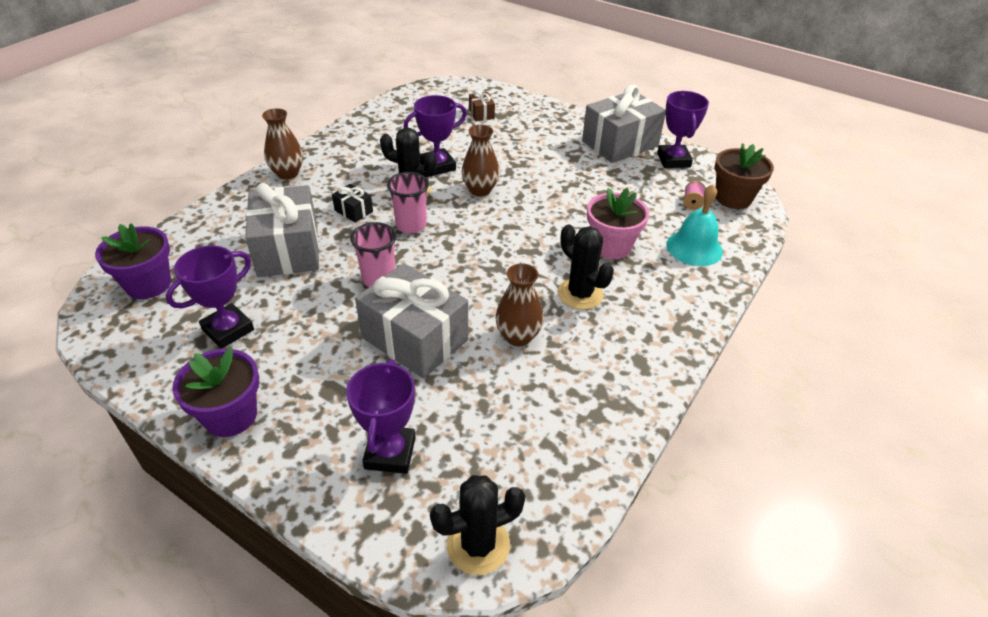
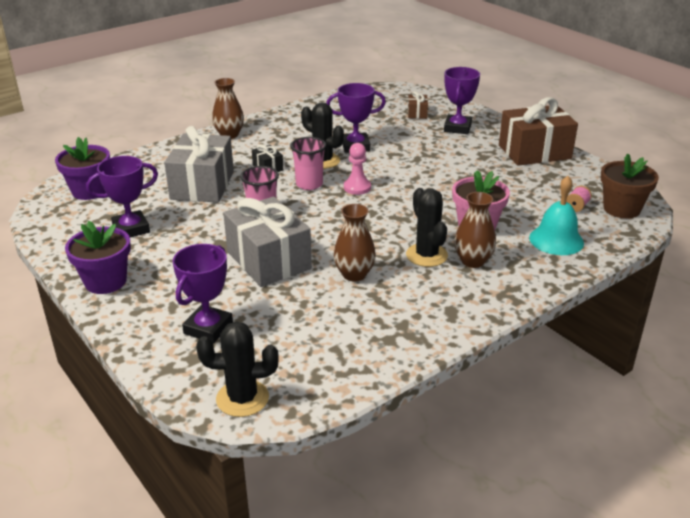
camera: 20 degrees right, 10 degrees down
brown vase [462,125,500,197] -> brown vase moved to [454,192,496,268]
grey gift [582,84,666,163] -> brown gift [499,97,578,166]
purple trophy [657,91,709,168] -> purple trophy moved to [444,67,480,134]
none -> pink pawn [344,143,371,195]

